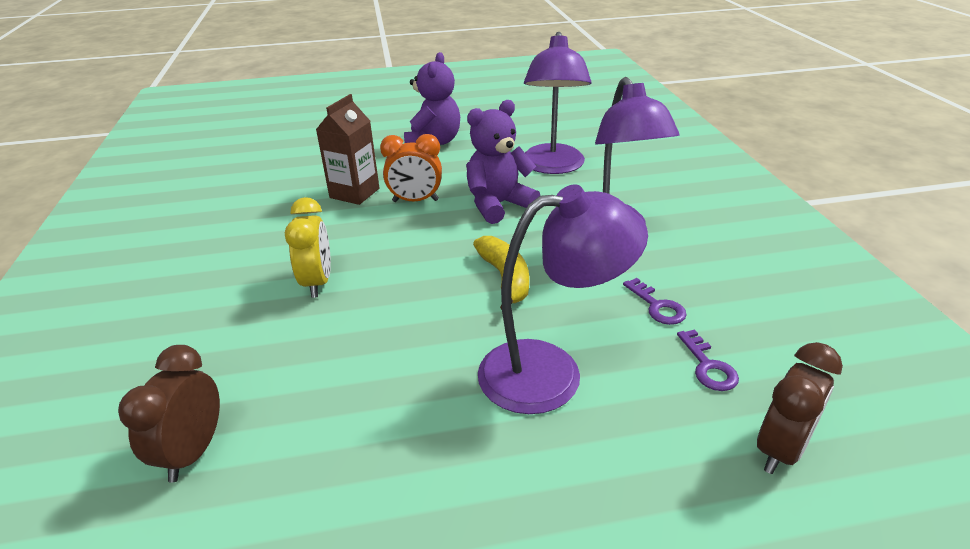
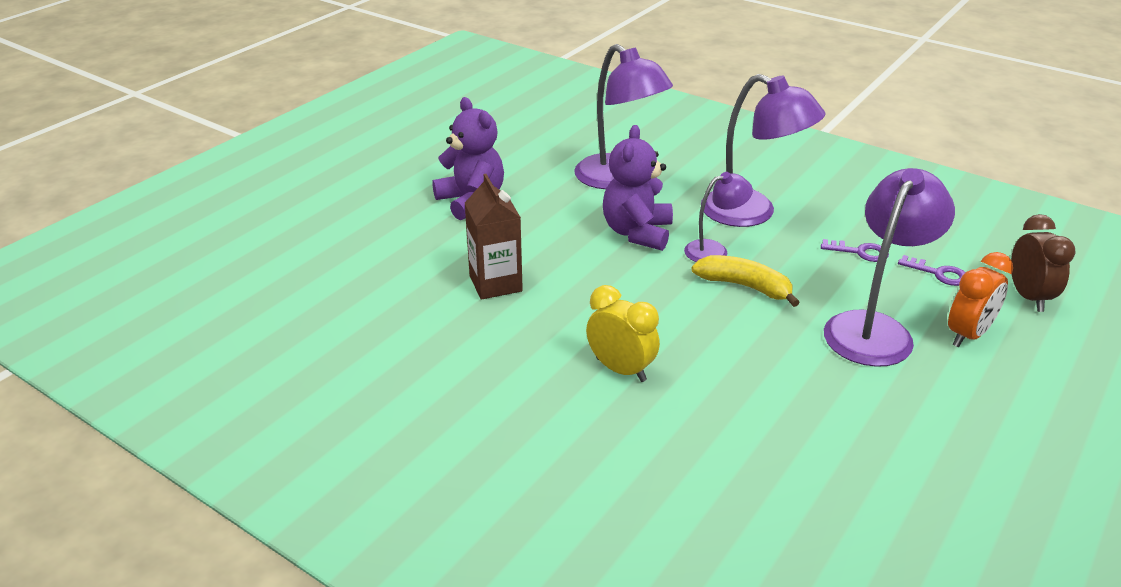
camera: 45 degrees left, 0 degrees up
brown clock [118,345,220,483] -> none
orange clock [380,134,442,202] -> orange clock moved to [948,252,1013,347]
none -> purple lamp [684,172,753,262]

